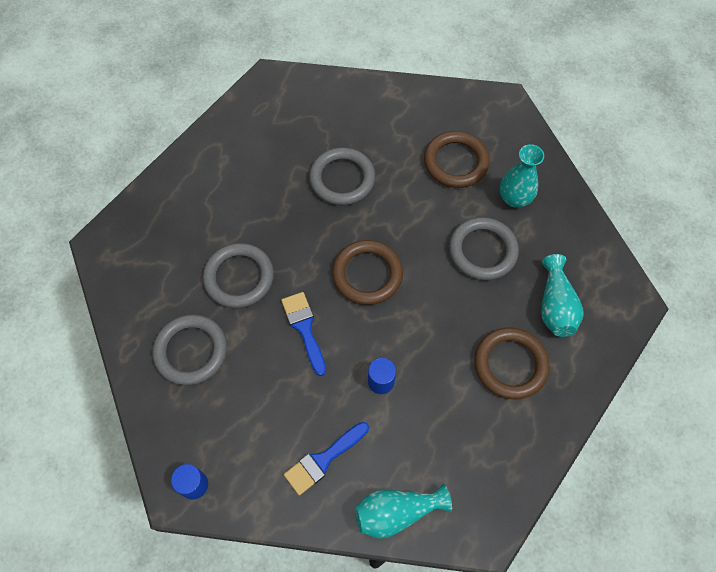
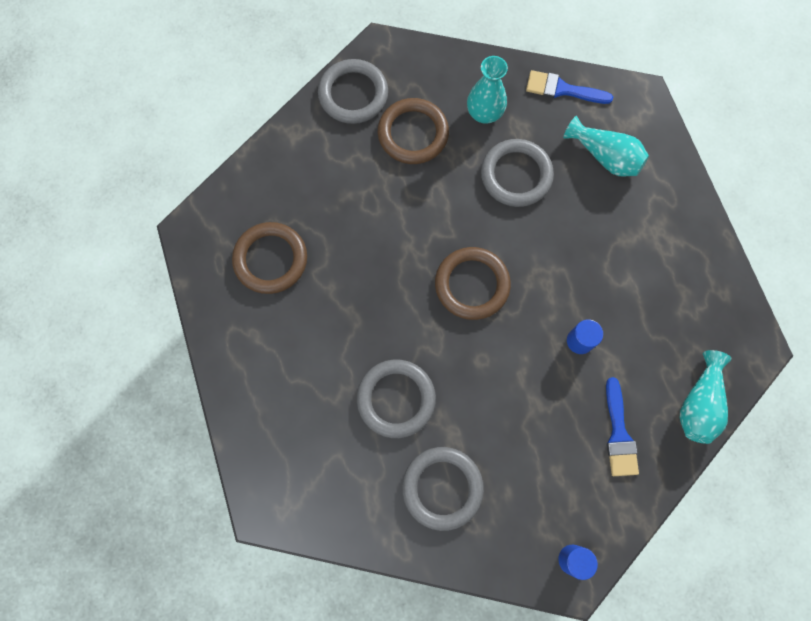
camera: 55 degrees left, 10 degrees up
blue brush [281,292,326,376] -> blue brush moved to [526,70,613,104]
grey ring [309,147,375,205] -> grey ring moved to [318,59,388,124]
brown ring [474,327,550,399] -> brown ring moved to [232,222,307,294]

